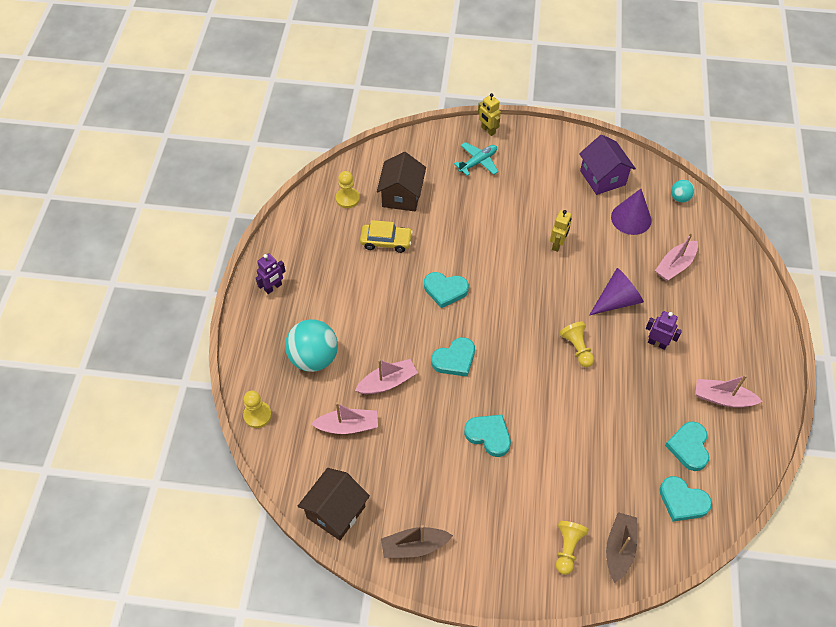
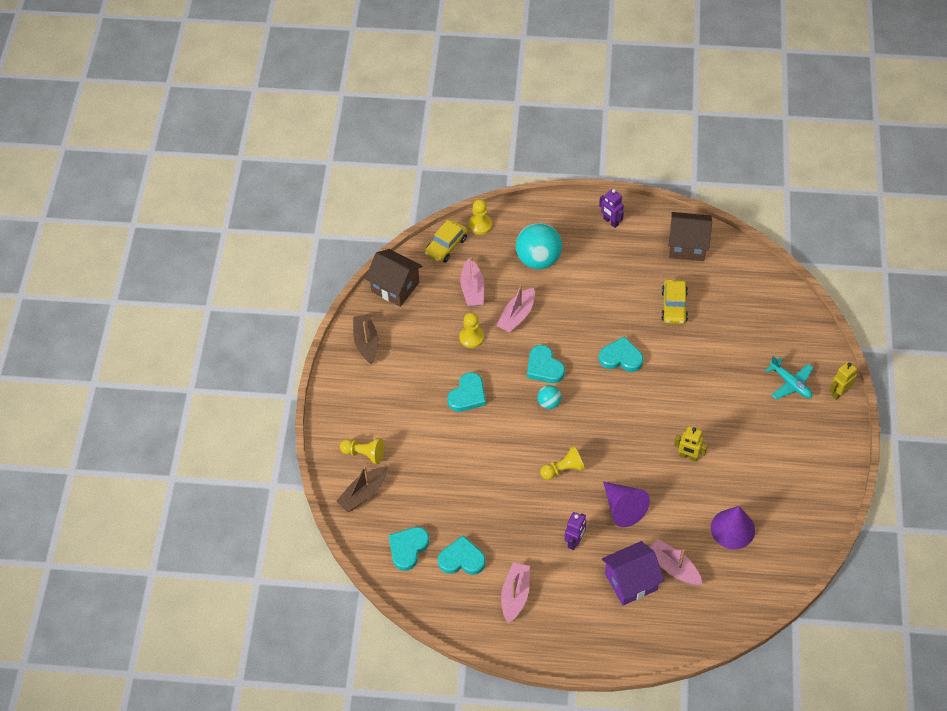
camera: 90 degrees right, 0 degrees up
yellow pawn [336,171,360,208] -> yellow pawn moved to [459,312,484,348]
pink boat [355,359,418,394] -> pink boat turned 60 degrees clockwise [496,285,535,333]
brown house [377,152,426,212] -> brown house moved to [669,212,712,261]
turquoise heart [424,272,469,308] -> turquoise heart turned 90 degrees clockwise [599,336,643,372]
purple house [579,135,636,195] -> purple house moved to [602,541,664,606]
brown boat [606,512,637,583] -> brown boat turned 120 degrees clockwise [336,465,388,512]
turquoise ball [671,180,695,202] -> turquoise ball moved to [537,385,561,409]
none -> yellow car [424,220,468,263]

